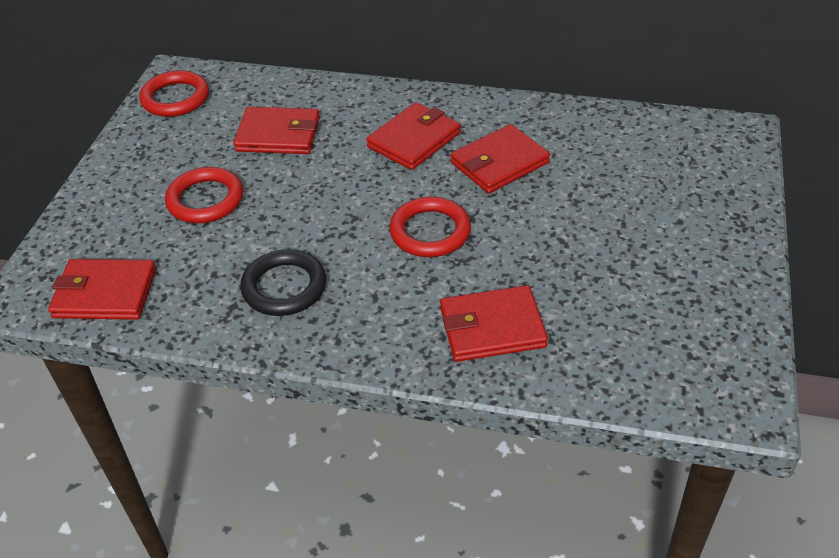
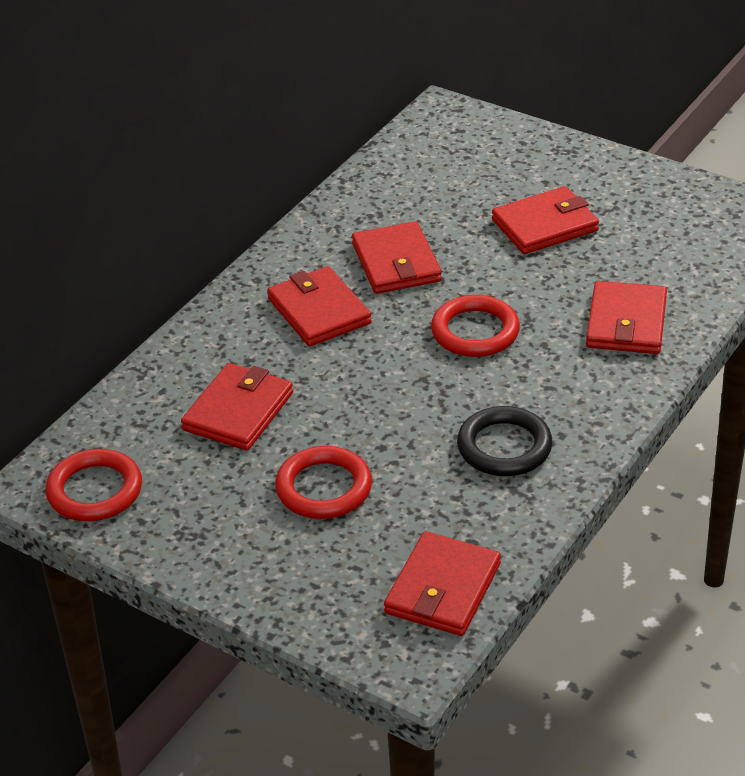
camera: 70 degrees left, 5 degrees down
none -> red wallet [492,186,599,254]

